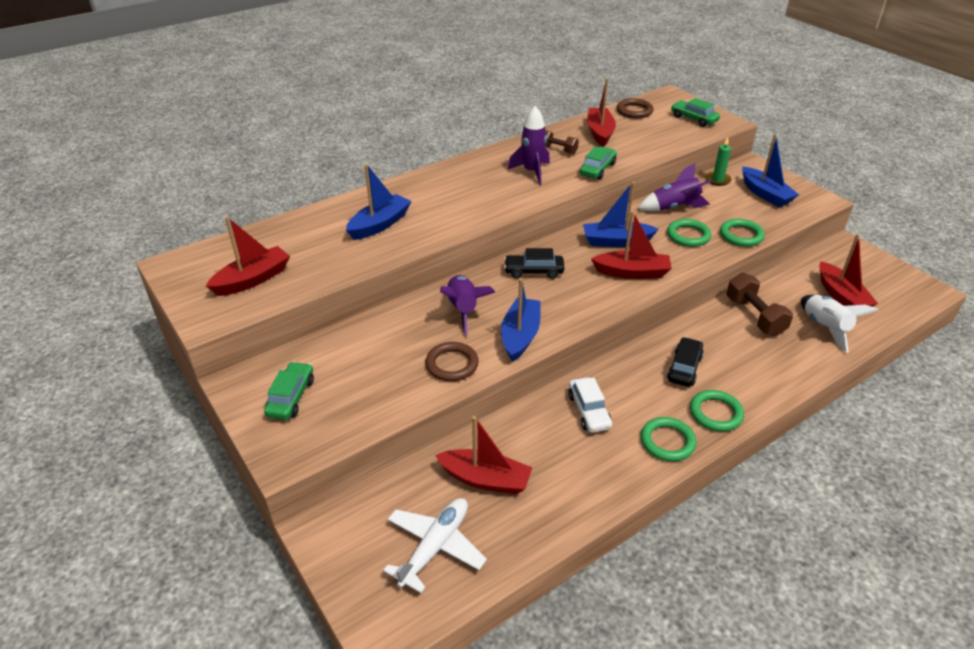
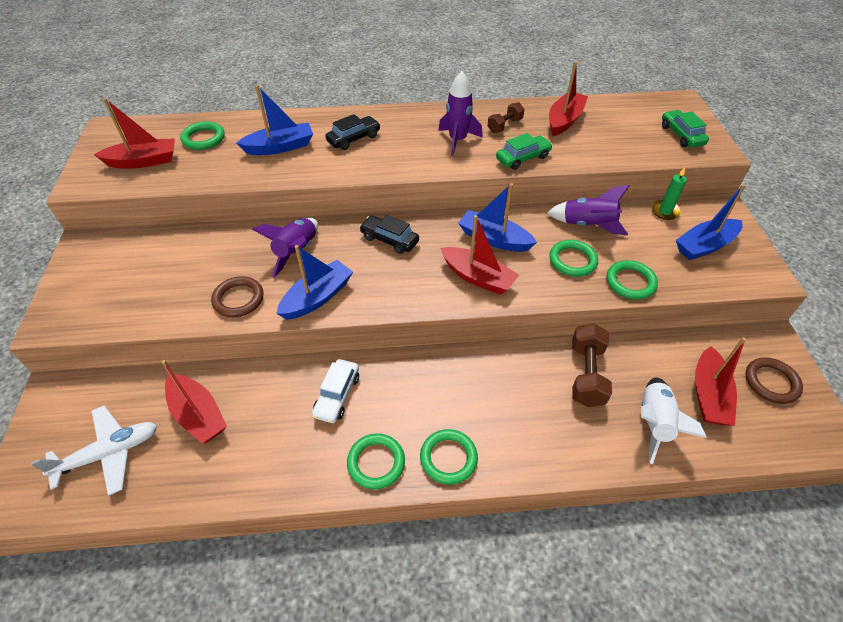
camera: 30 degrees right, 10 degrees up
green car [264,362,314,420] -> none
brown dumbbell [545,130,579,154] -> brown dumbbell turned 75 degrees clockwise [487,102,525,133]
brown ring [617,98,654,118] -> brown ring moved to [745,357,803,404]
black car [667,337,704,387] -> black car moved to [325,114,380,150]
blue boat [742,134,799,207] -> blue boat turned 60 degrees clockwise [676,184,745,260]
none -> green ring [180,121,225,150]

